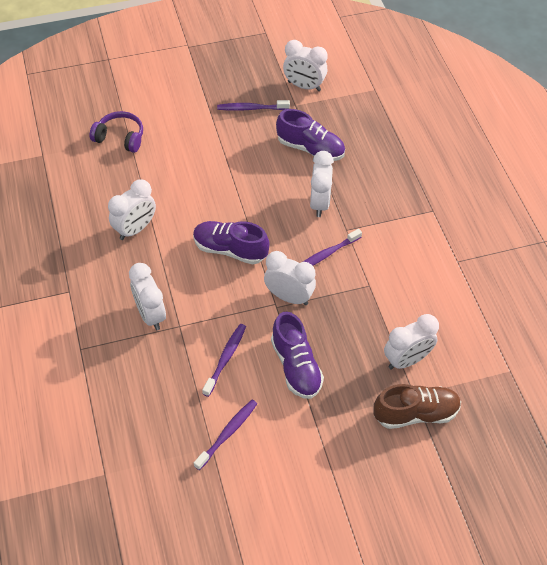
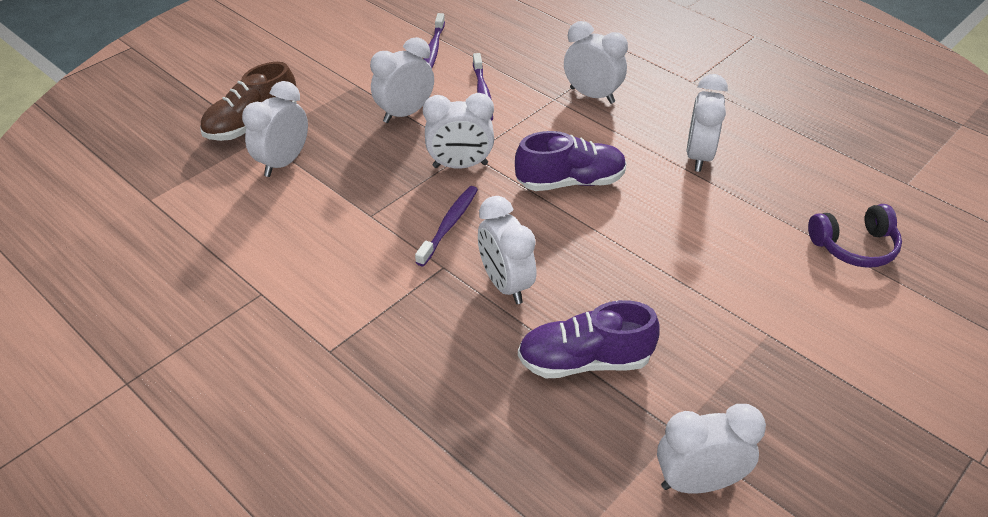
camera: 150 degrees right, 10 degrees down
purple toothbrush [217,100,290,111] -> none
purple shoe [271,312,324,399] -> white clock [370,37,434,123]

